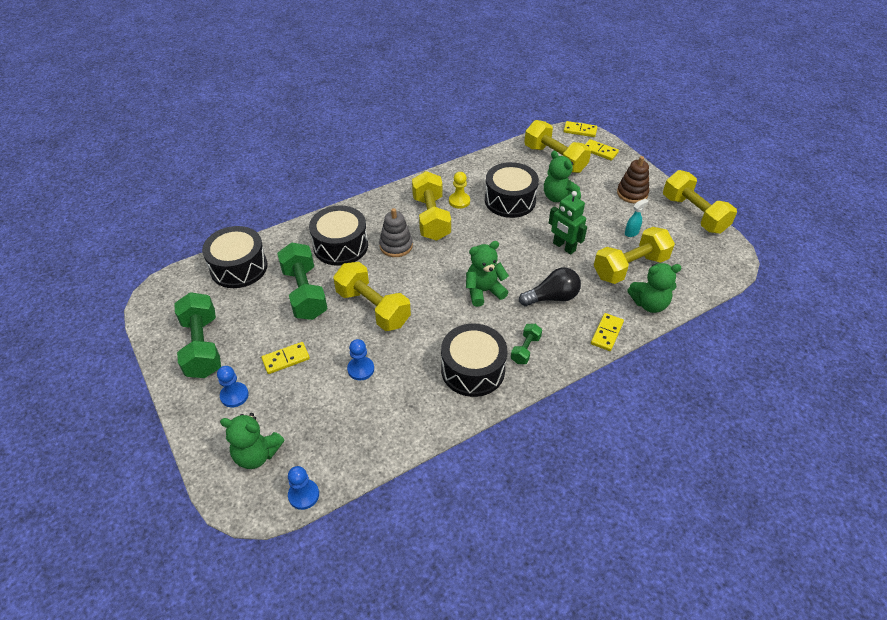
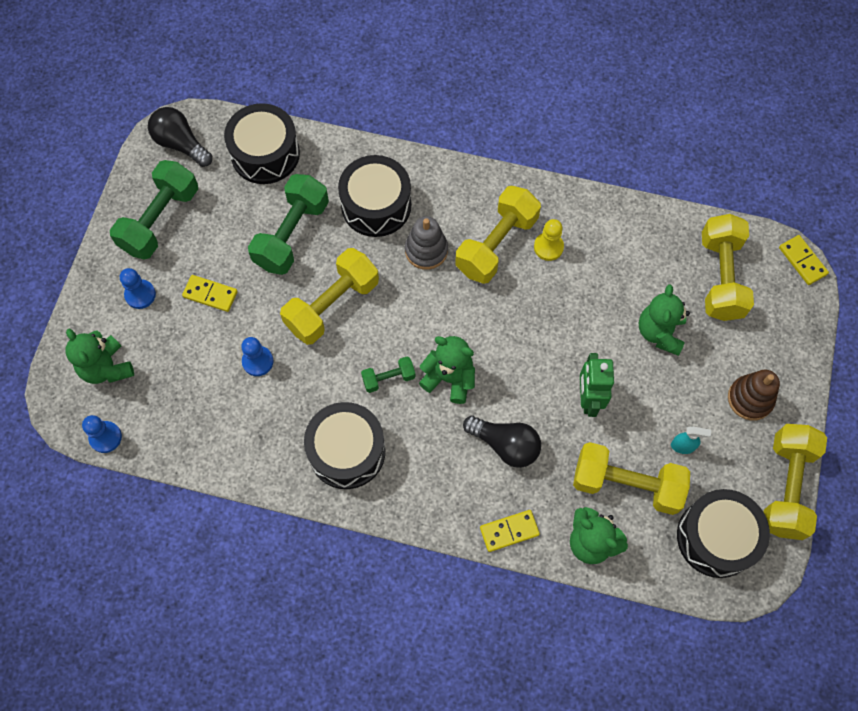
camera: 45 degrees right, 20 degrees up
yellow dumbbell [333,262,411,331] -> yellow dumbbell turned 45 degrees clockwise [280,248,379,345]
black drum [485,162,539,218] -> black drum moved to [677,489,770,578]
green dumbbell [511,324,542,364] -> green dumbbell moved to [361,356,416,393]
yellow domino [585,139,619,161] -> none
none -> black light bulb [148,107,212,167]

